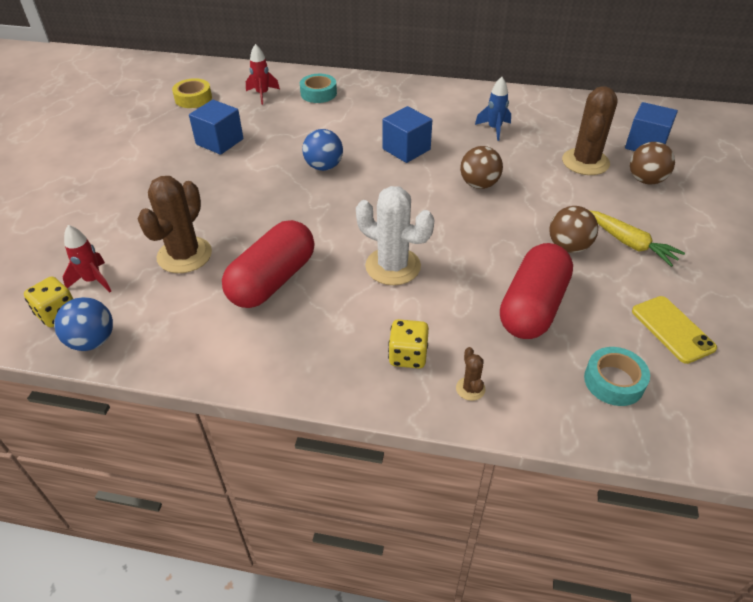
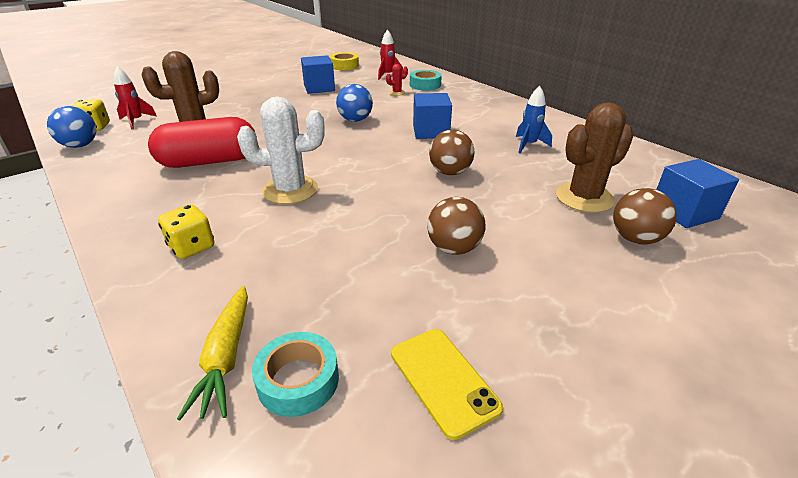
camera: 40 degrees right, 10 degrees down
white cactus [356,186,434,285] -> white cactus turned 75 degrees counterclockwise [237,97,325,204]
brown cactus [456,347,485,401] -> none
red capsule [500,243,573,339] -> none
yellow carrot [589,210,685,267] -> yellow carrot moved to [177,286,248,420]
yellow phone [632,296,717,364] -> yellow phone turned 45 degrees counterclockwise [391,329,503,440]
none -> red cactus [386,64,408,96]

